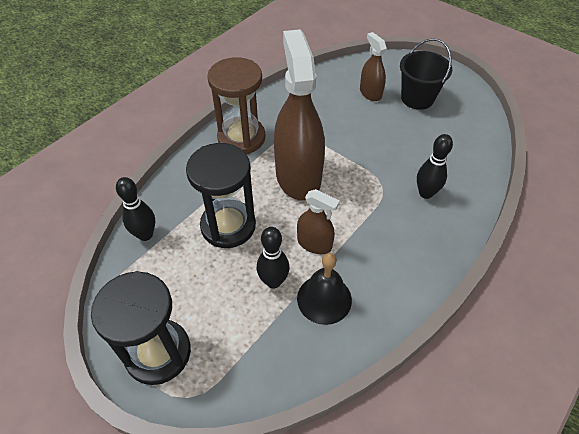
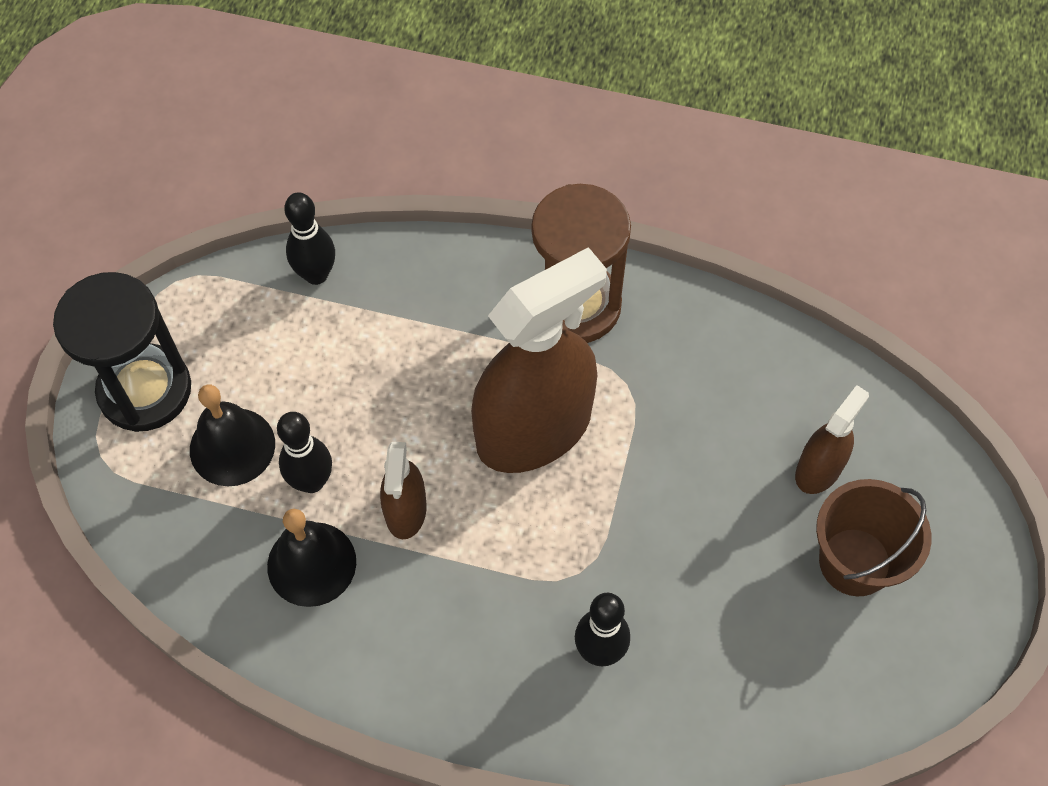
camera: 65 degrees right, 10 degrees up
black hourglass [186,143,256,248] -> none
black bucket [400,38,452,110] -> brown bucket [816,479,931,596]
none -> black bell [190,385,275,486]

